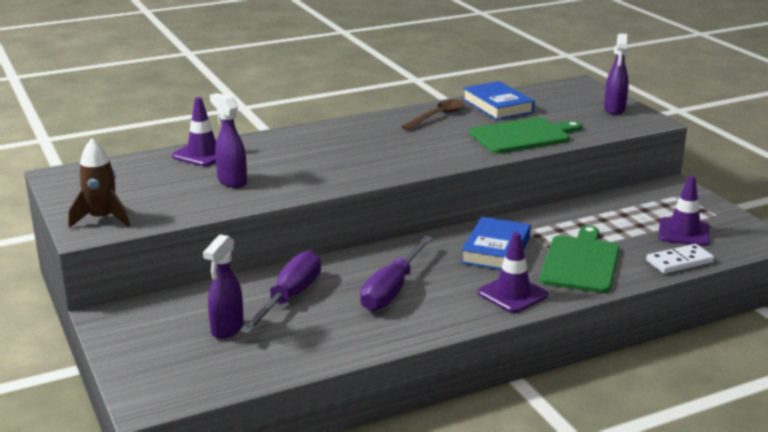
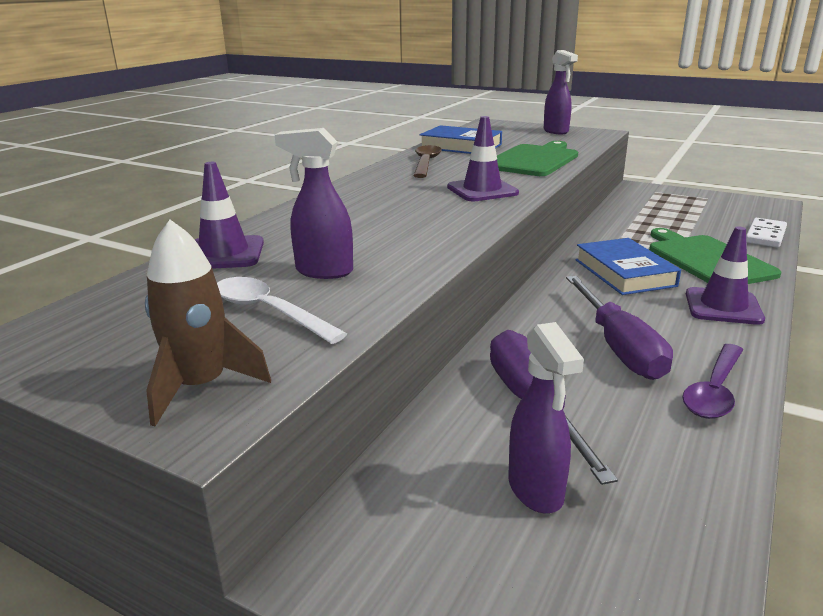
camera: 35 degrees left, 0 degrees up
purple traffic cone [659,176,710,246] -> purple traffic cone moved to [447,116,519,201]
none -> white spoon [217,277,347,344]
none -> purple spoon [682,344,743,419]

